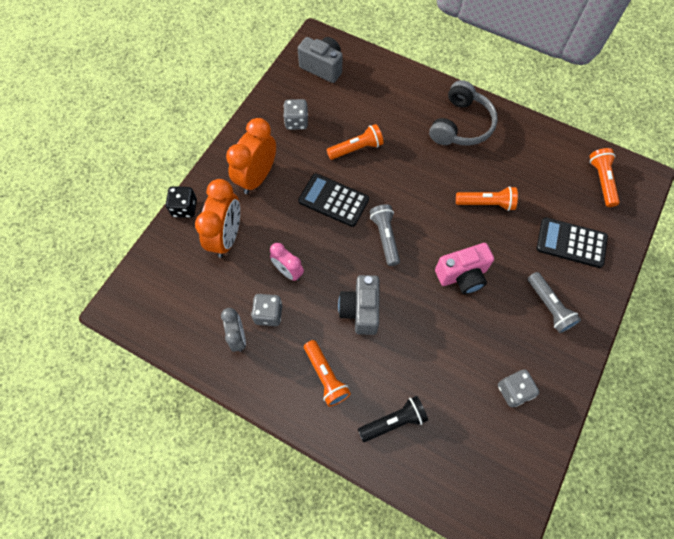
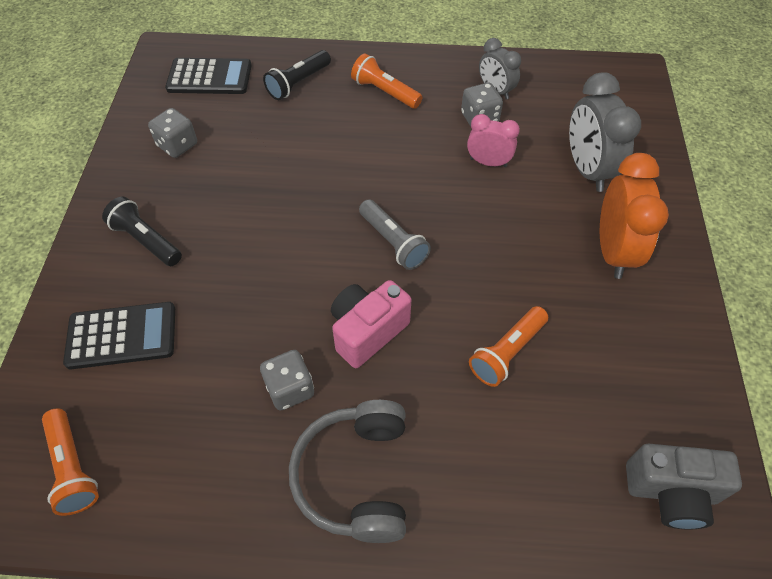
camera: 155 degrees right, 10 degrees down
black dice [166,186,197,218] -> none
orange clock [195,179,240,258] -> grey clock [569,72,641,192]
grey dice [283,99,308,130] -> grey dice moved to [260,350,314,411]
black calculator [298,173,369,227] -> black calculator moved to [165,58,252,94]
grey camera [338,275,379,335] -> none
pink camera [435,243,494,294] -> pink camera moved to [331,280,411,368]
orange flashlight [456,186,518,211] -> none
grey flashlight [528,272,581,333] -> black flashlight [102,197,182,266]

